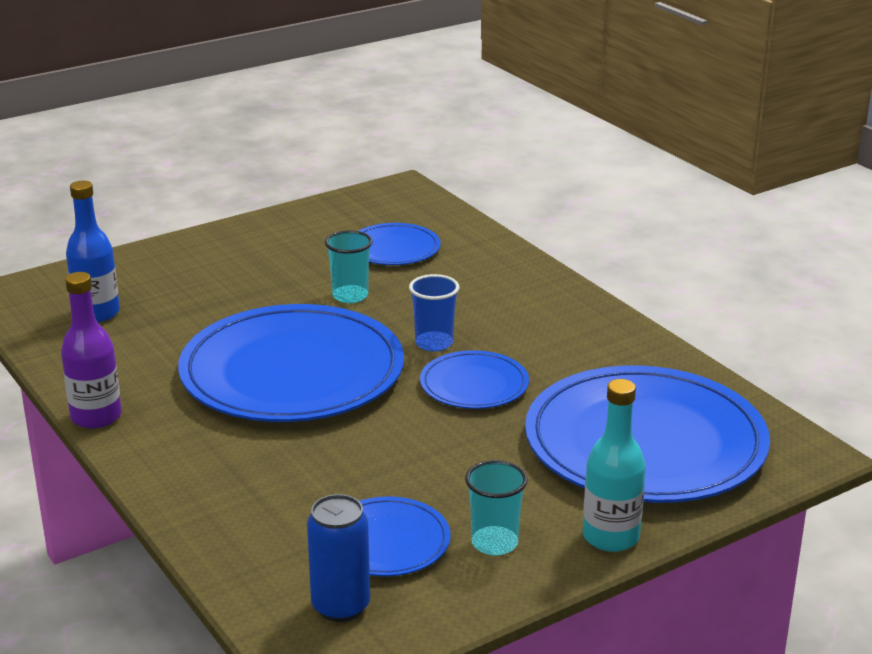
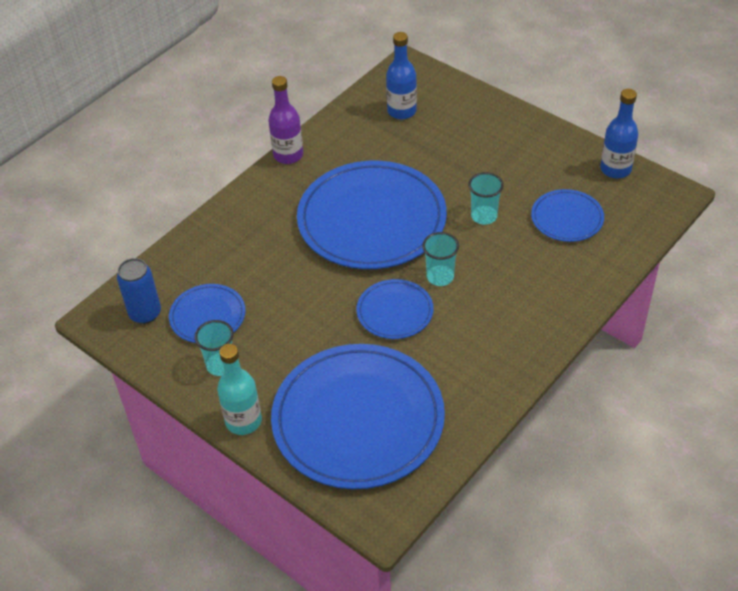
camera: 75 degrees right, 20 degrees up
blue cup [409,274,459,352] -> turquoise cup [422,232,459,286]
none -> blue bottle [600,89,638,178]

